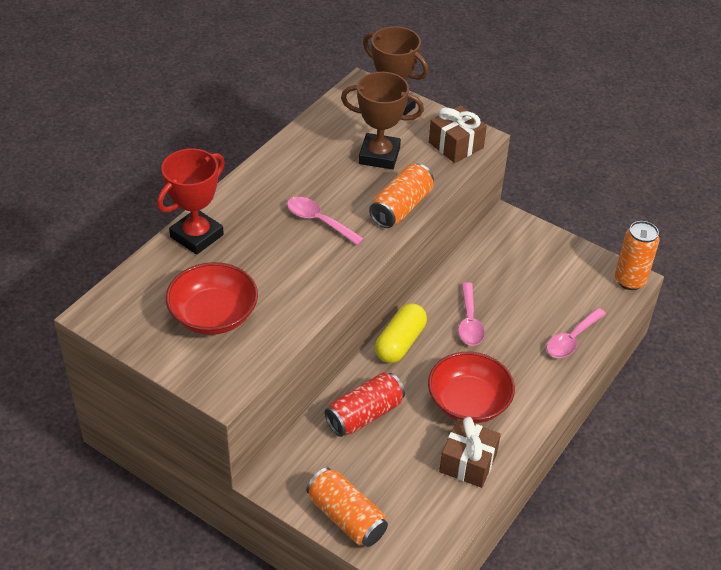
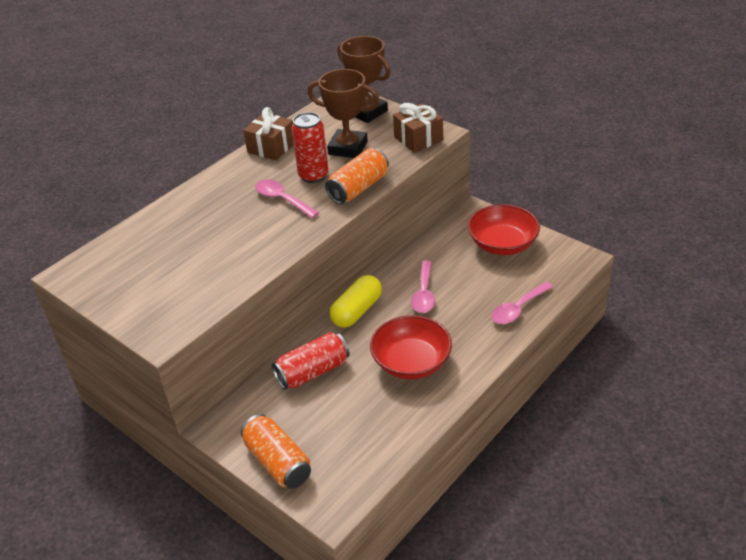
camera: 10 degrees right, 5 degrees down
red trophy [157,148,225,255] -> none
red bowl [166,262,258,335] -> red bowl moved to [468,204,540,255]
brown gift [439,417,501,488] -> brown gift moved to [243,107,294,160]
orange can [615,221,660,290] -> none
none -> red can [292,112,329,183]

